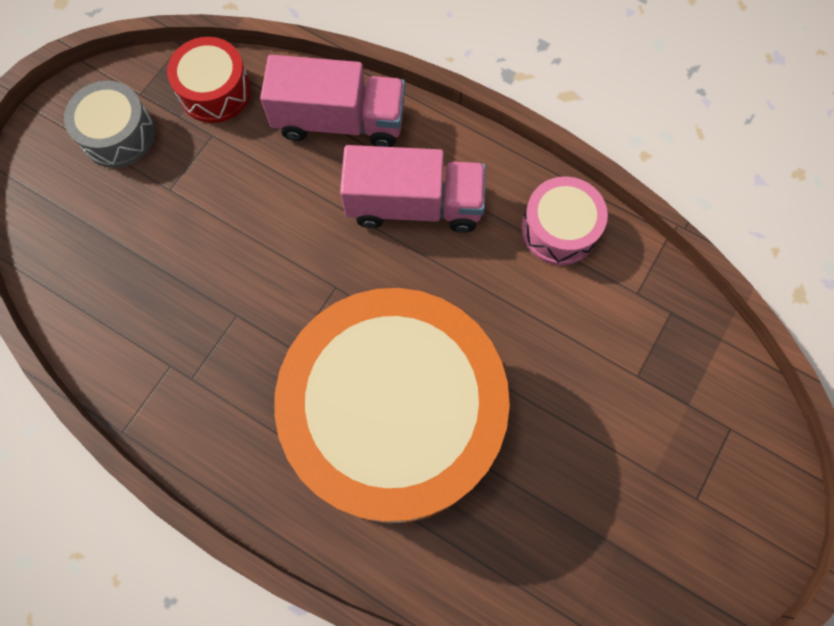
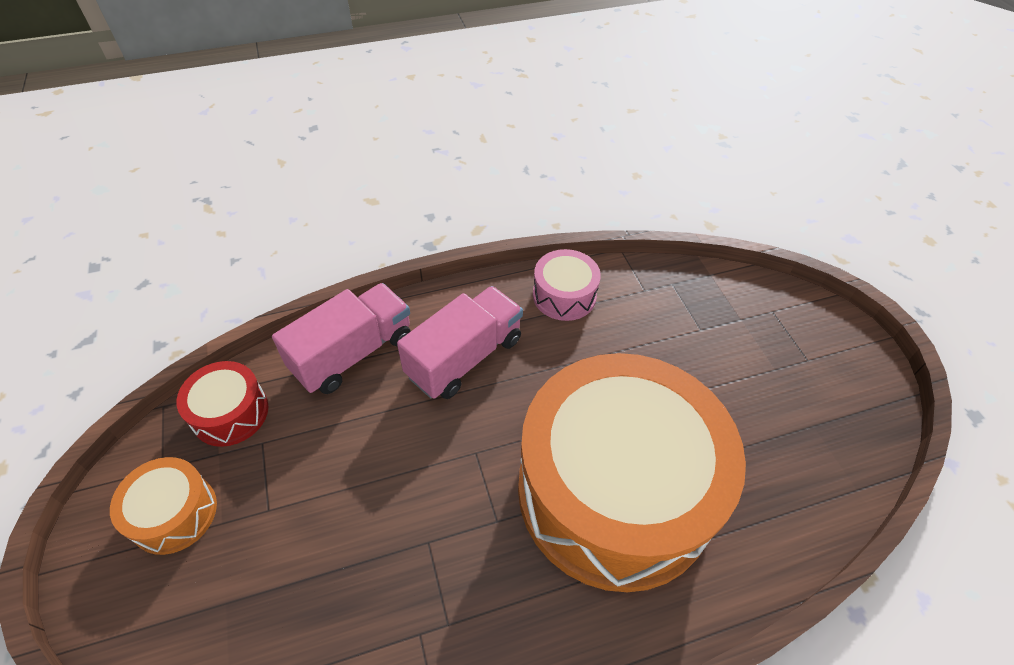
camera: 50 degrees left, 20 degrees down
grey drum [64,81,155,168] -> orange drum [110,457,217,555]

